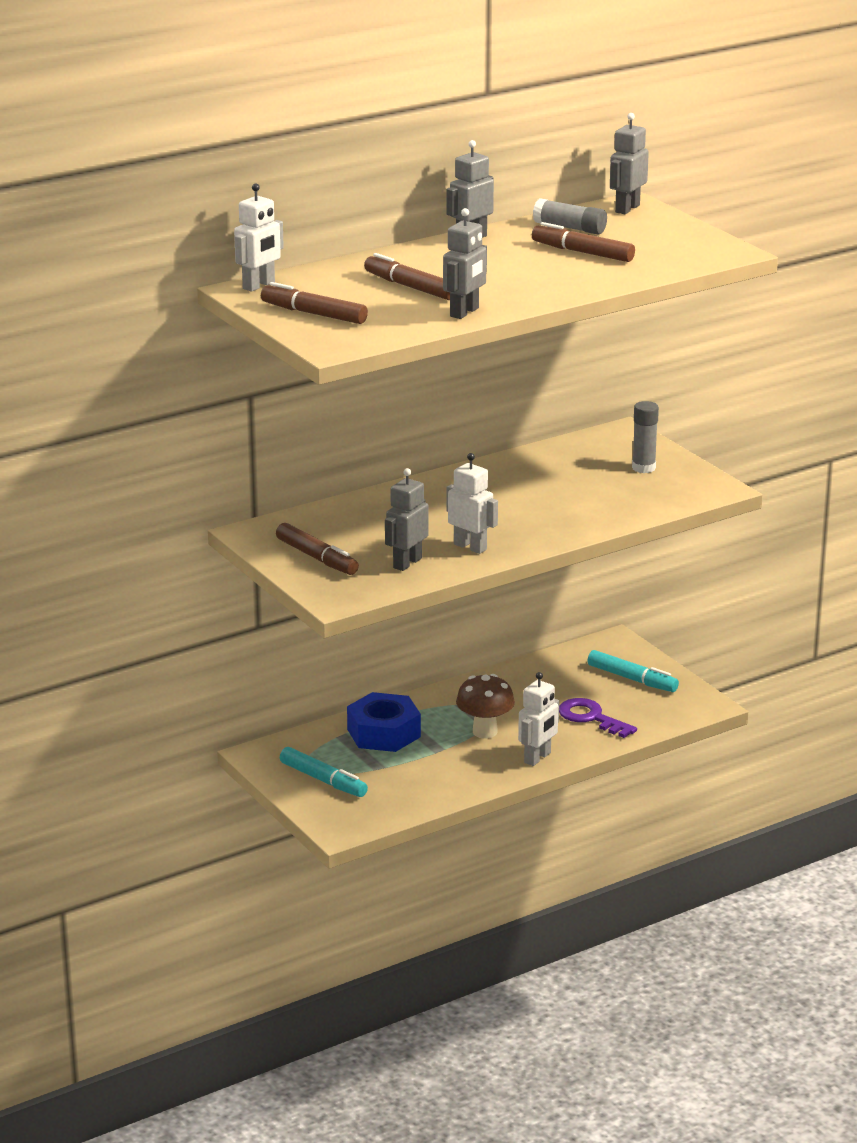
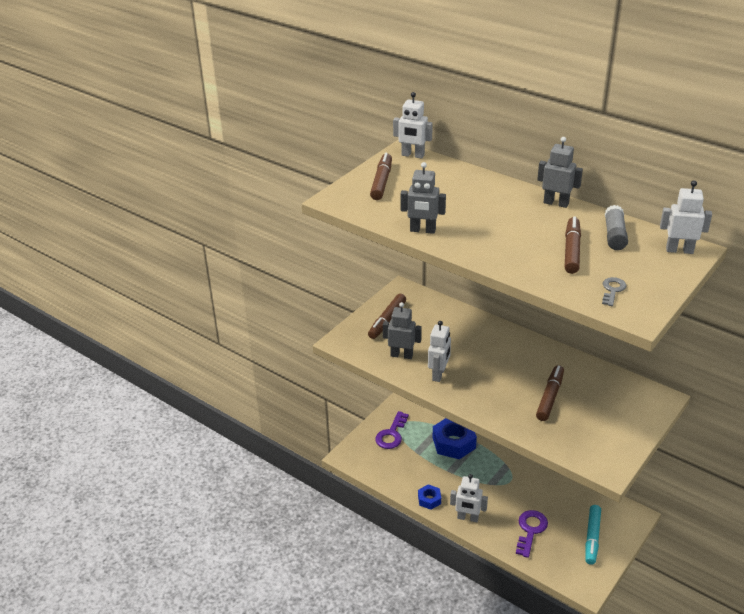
camera: 70 degrees right, 10 degrees up
turquoise marker [280,747,368,797] -> purple key [375,411,409,449]
brown marker [364,253,450,300] -> brown marker moved to [536,365,564,421]
brown mushroom [456,674,515,739] -> none
grey robot [610,113,649,214] -> white robot [660,181,712,254]
grey glue stick [632,401,659,473] -> none
none -> blue nut [418,484,441,510]
none -> grey key [602,277,627,306]

